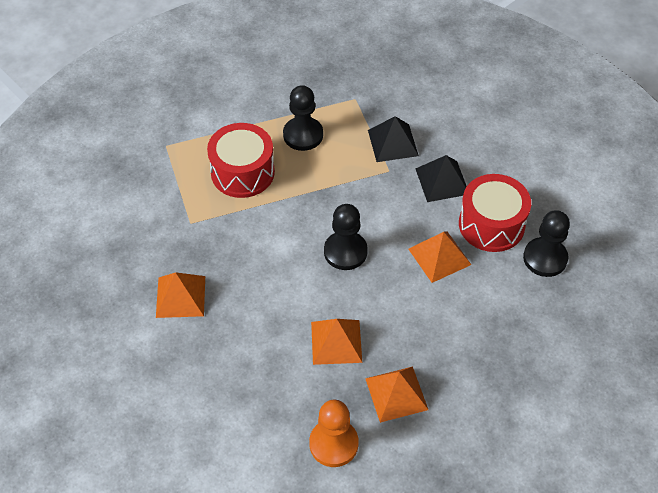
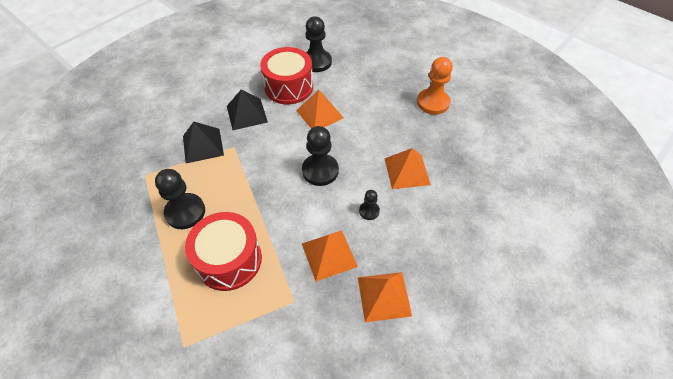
camera: 95 degrees left, 0 degrees up
orange pawn [309,400,359,467] -> orange pawn moved to [417,57,453,115]
orange pyramid [365,367,428,423] -> orange pyramid moved to [302,230,358,281]
none -> black pawn [359,190,380,220]

